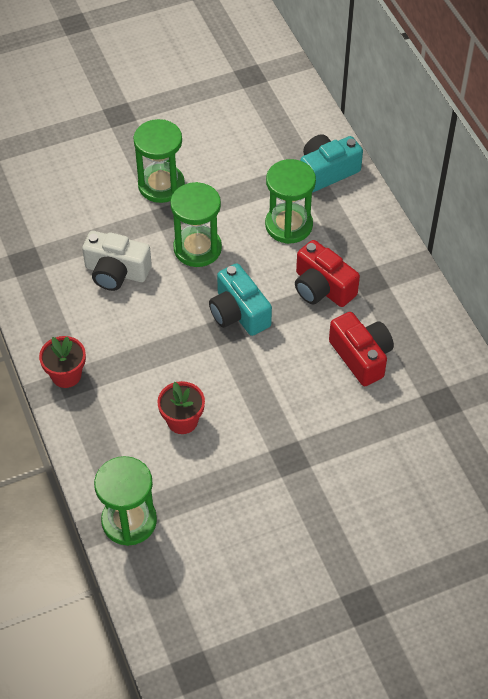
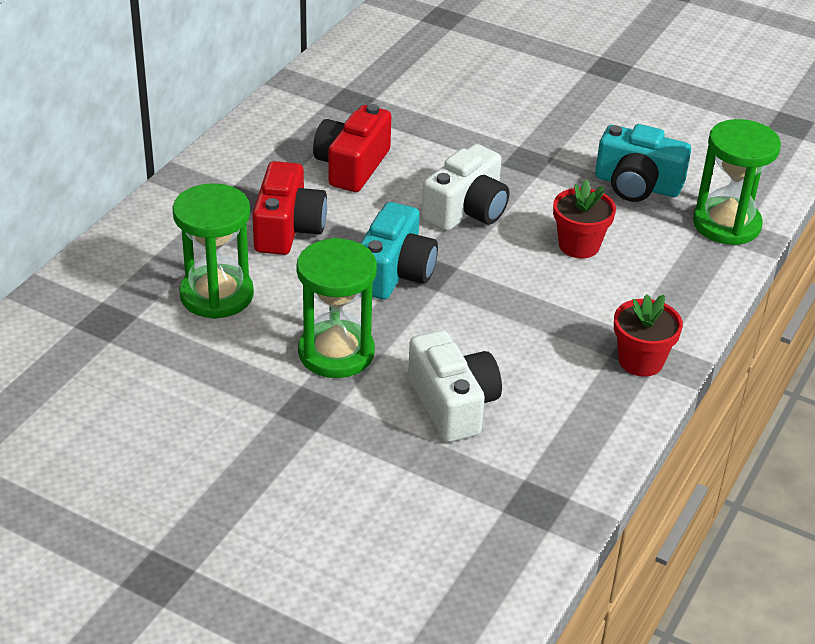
camera: 130 degrees left, 15 degrees down
green hourglass [133,119,185,203] -> none
turquoise camera [300,134,363,192] -> turquoise camera moved to [595,124,691,202]
none -> white camera [422,144,509,231]

